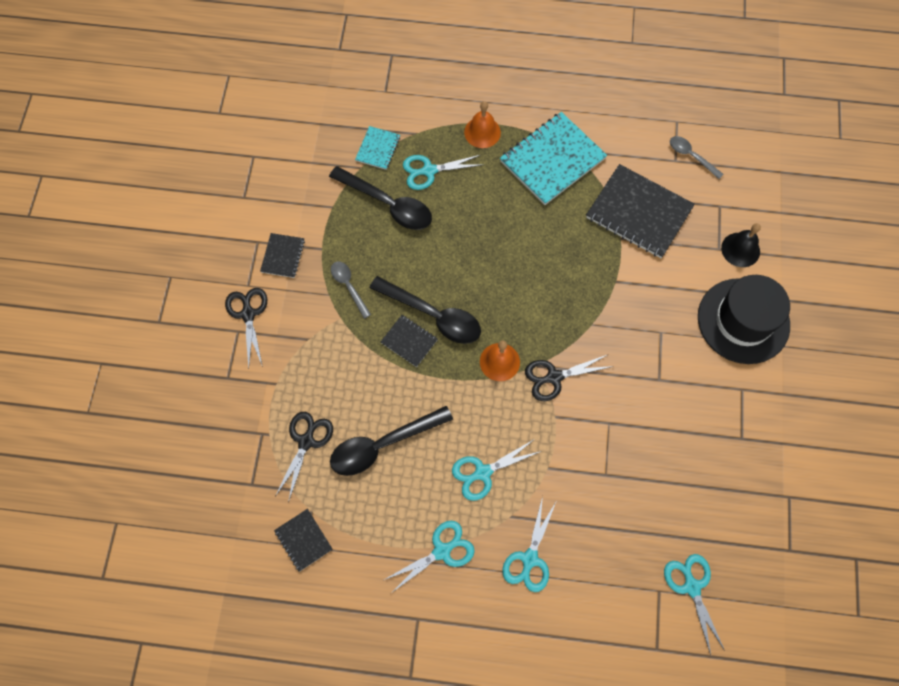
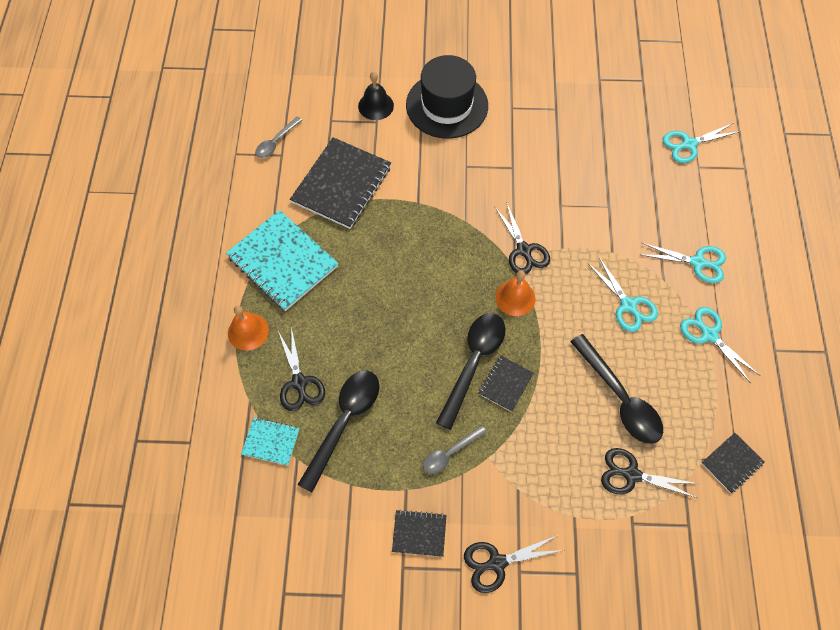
camera: 95 degrees left, 5 degrees down
turquoise scissors [403,154,482,190] -> black scissors [278,327,325,411]

